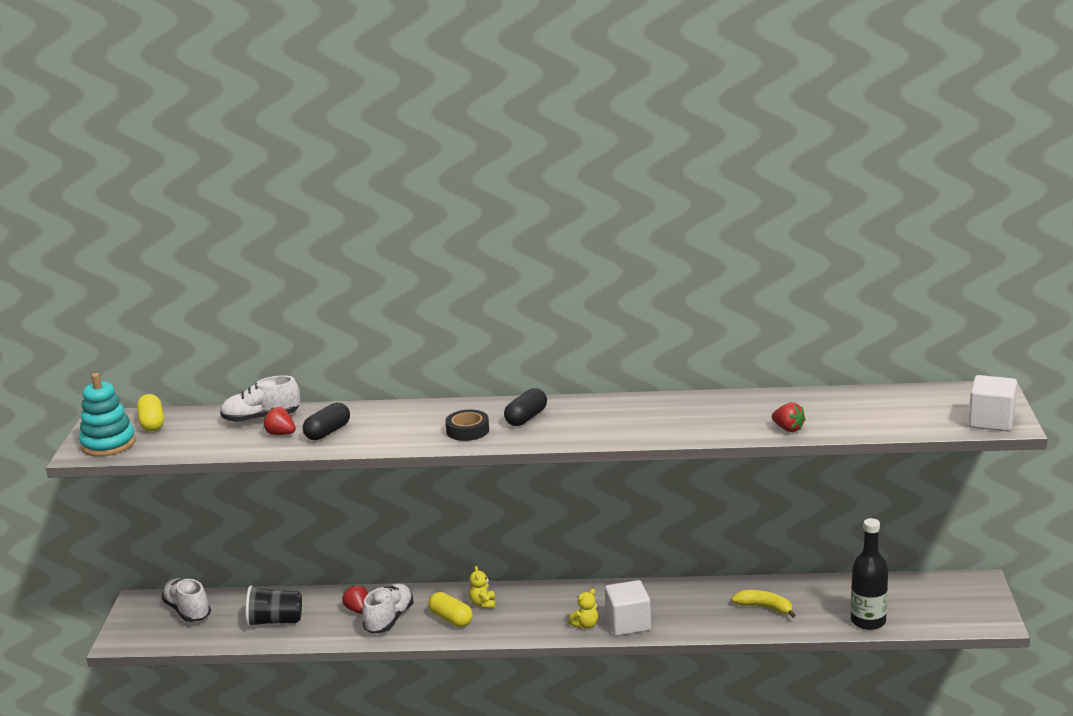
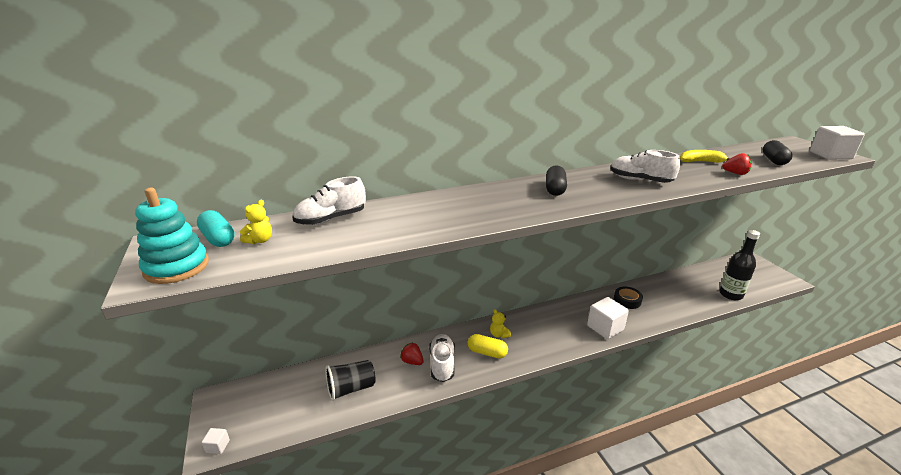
camera: 25 degrees left, 5 degrees up
yellow capsule [137,394,164,431] -> turquoise capsule [197,210,235,247]
white shoe [162,578,211,622] -> white shoe moved to [610,150,680,183]
red strawberry [263,407,296,435] -> none
black capsule [303,402,350,440] -> black capsule moved to [763,140,793,165]
black tape [445,410,489,441] -> black tape moved to [614,287,643,309]
yellow teddy bear [569,589,598,628] -> yellow teddy bear moved to [240,200,272,244]
yellow banana [731,590,796,618] -> yellow banana moved to [680,150,730,163]
none -> white cube [202,428,230,454]

